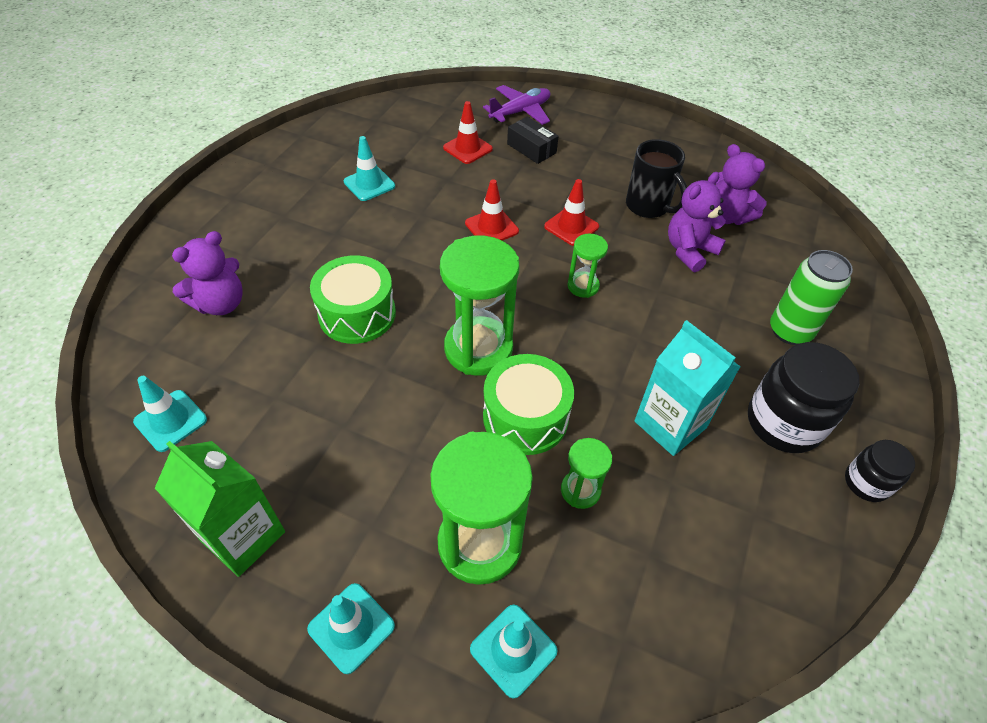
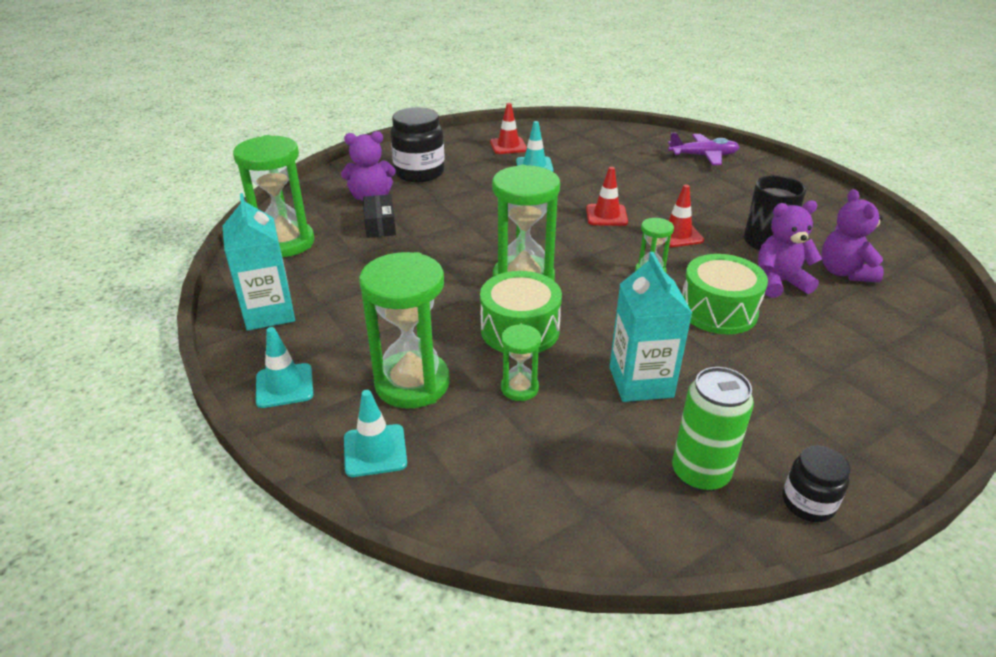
camera: 35 degrees right, 15 degrees down
turquoise traffic cone [133,376,207,452] -> green hourglass [233,135,314,257]
green carton [155,441,285,577] -> turquoise carton [223,193,295,331]
green drum [310,255,396,344] -> green drum moved to [682,254,768,334]
red traffic cone [443,101,493,164] -> red traffic cone moved to [490,103,527,154]
black box [507,117,559,164] -> black box moved to [363,194,396,238]
black jar [748,342,859,453] -> black jar moved to [390,107,445,182]
green can [770,250,853,345] -> green can moved to [672,367,754,492]

